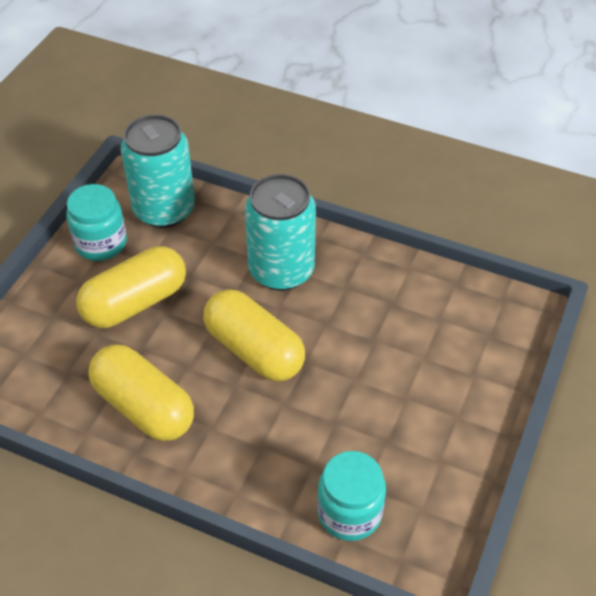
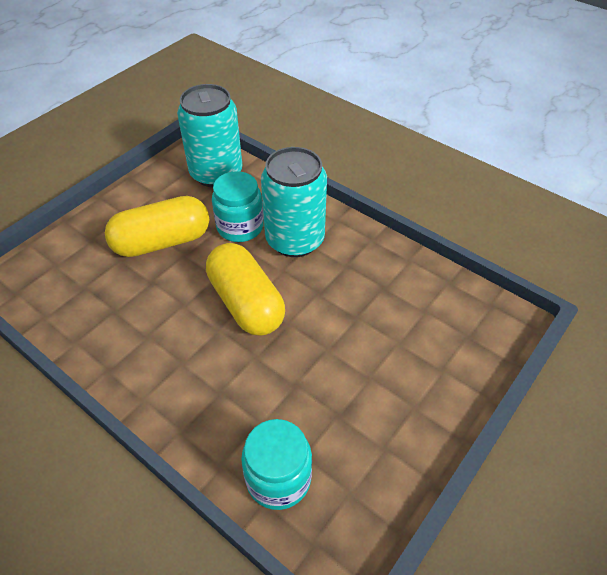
camera: 15 degrees right, 0 degrees up
turquoise jar [66,184,127,261] -> turquoise jar moved to [212,171,264,242]
yellow capsule [88,344,194,441] -> none

